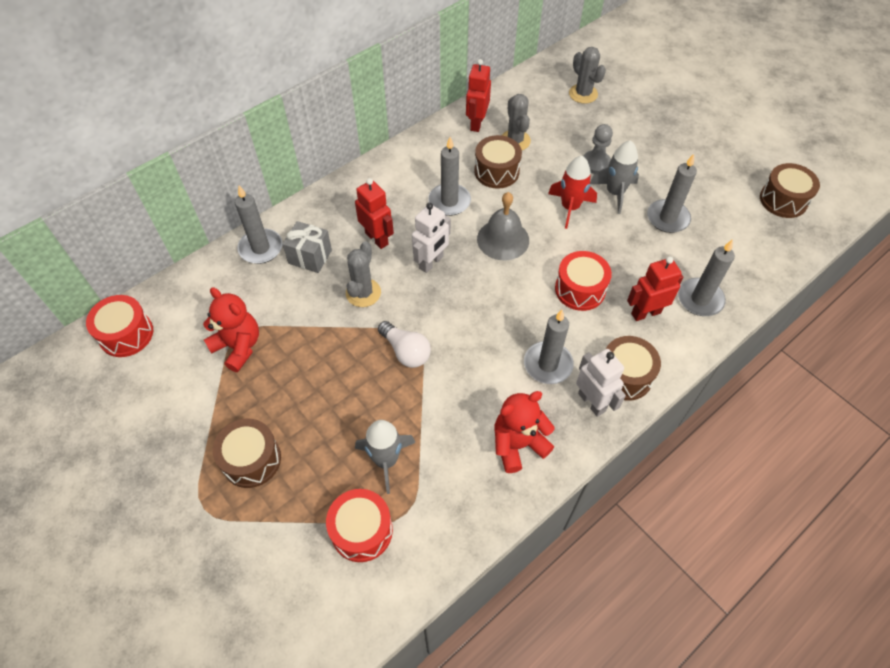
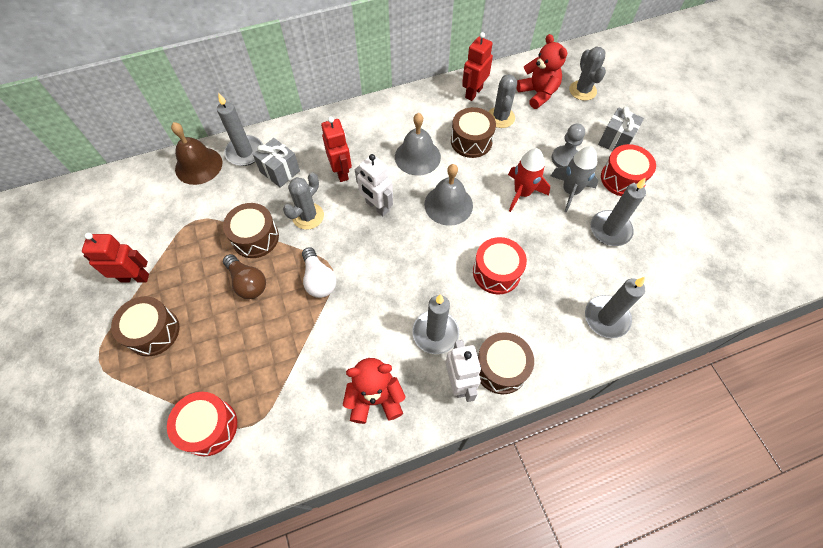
camera: 20 degrees right, 5 degrees up
red drum [86,295,153,357] -> red drum moved to [601,144,656,196]
red teddy bear [203,287,259,372] -> red teddy bear moved to [517,34,567,109]
grey rocket [355,420,416,494] -> none
white robot [412,203,451,273] -> white robot turned 75 degrees clockwise [355,154,393,216]
grey candle [428,137,471,216] -> grey bell [395,113,441,175]
red robot [627,256,683,321] -> red robot moved to [82,233,149,282]
brown drum [760,163,820,218] -> brown drum moved to [223,203,279,258]
none -> brown bell [171,122,222,185]
none -> brown light bulb [223,254,266,299]
none -> grey gift [598,107,644,151]

